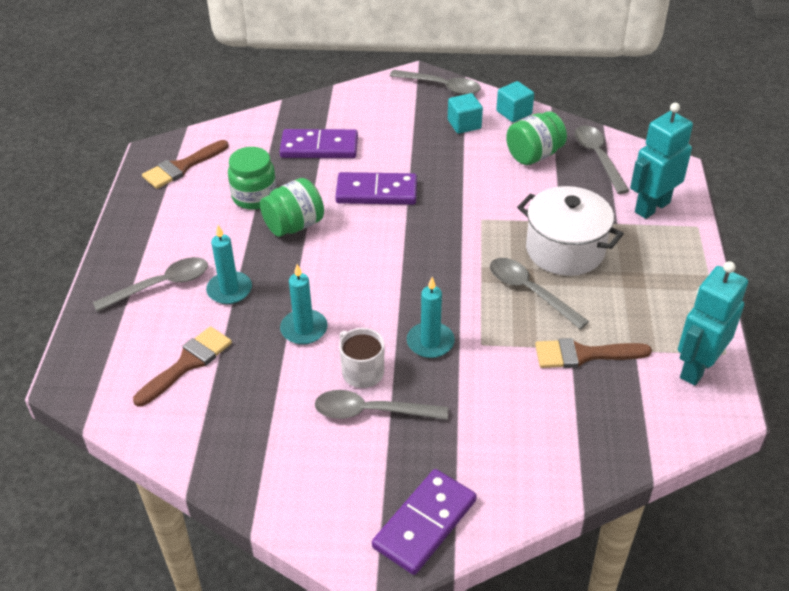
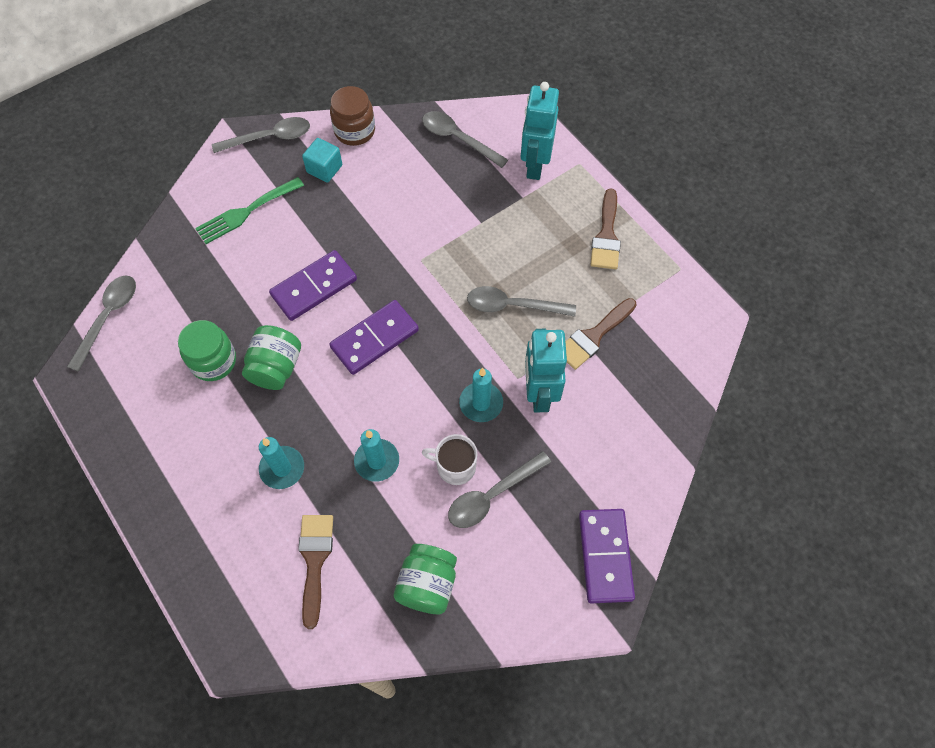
camera: 40 degrees left, 20 degrees up
grey spoon [93,257,208,312] -> grey spoon moved to [67,276,136,372]
brown brush [142,140,229,189] -> brown brush moved to [590,188,621,269]
purple domino [279,129,358,158] -> purple domino moved to [329,300,419,375]
turquoise cube [496,81,534,122] -> brown jar [330,86,375,146]
green jar [506,111,567,165] -> green jar moved to [394,544,457,614]
white pot [517,186,624,276] -> none
turquoise robot [678,261,748,386] -> turquoise robot moved to [525,329,567,412]
none -> green fork [195,177,304,244]

